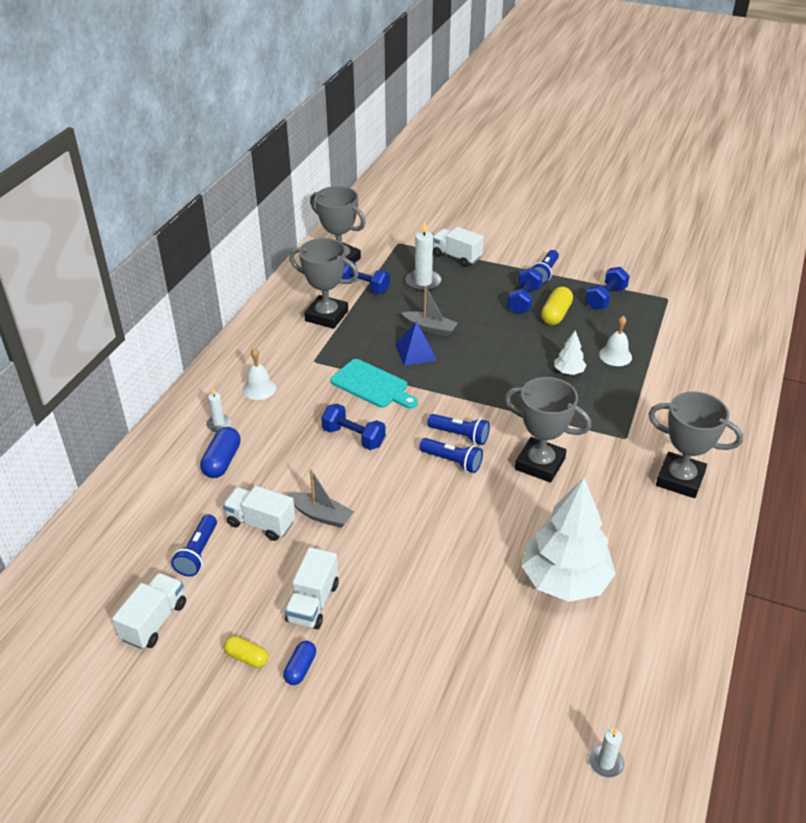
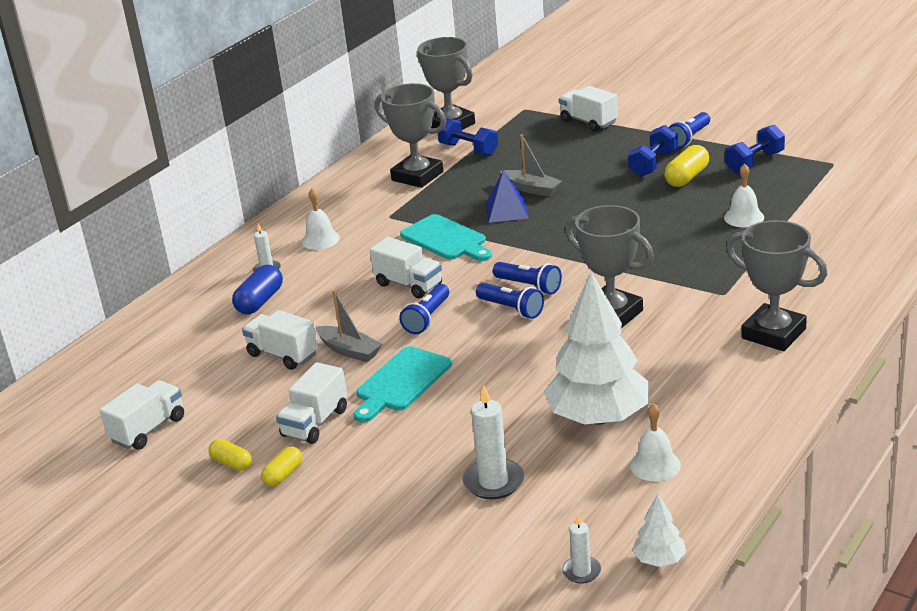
camera: 15 degrees right, 10 degrees down
blue flashlight [171,515,217,577] -> blue flashlight moved to [399,284,449,334]
blue capsule [283,641,316,685] -> yellow capsule [261,446,303,487]
blue dumbbell [321,404,386,450] -> white truck [370,237,442,299]
white candle [405,221,442,291] -> white candle moved to [462,385,524,499]
white tree [554,330,587,375] -> white tree moved to [633,494,686,567]
none -> turquoise cutting board [354,346,452,422]
none -> white bell [630,403,681,481]

